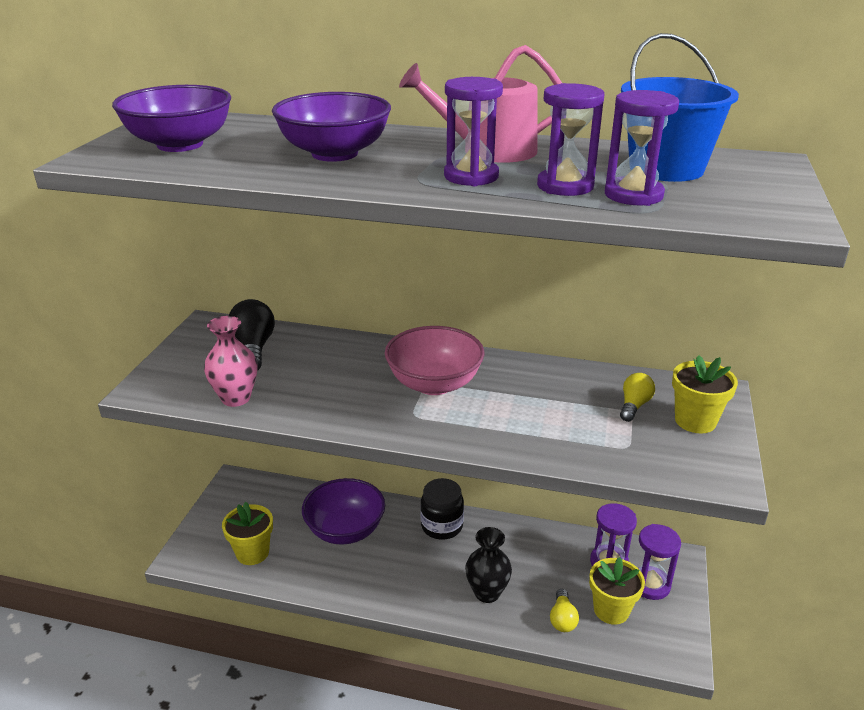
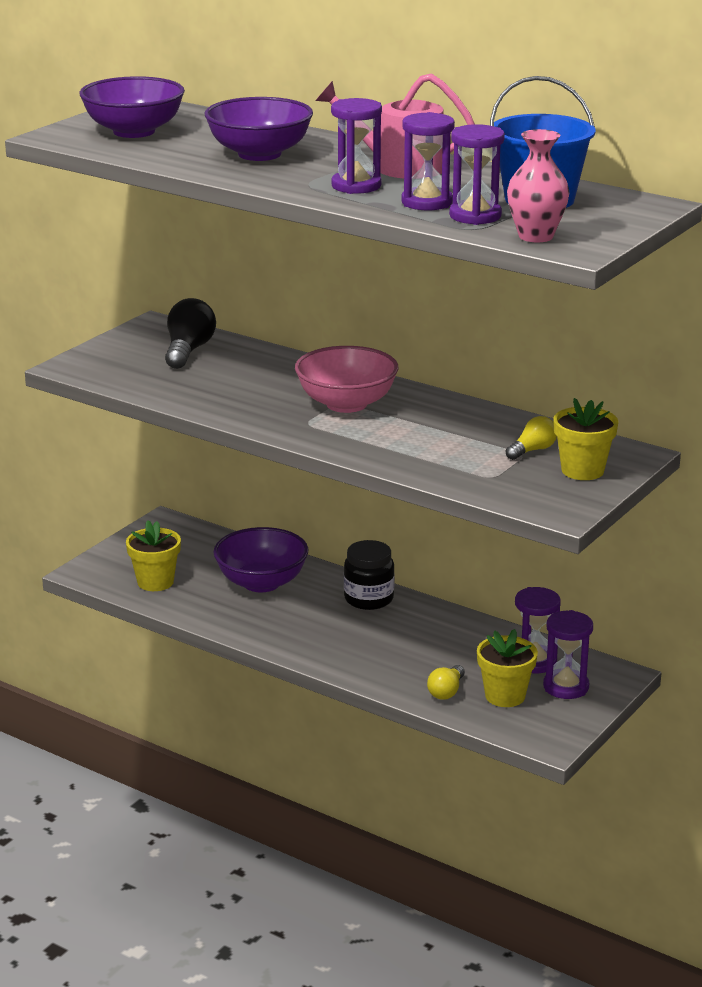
camera: 20 degrees right, 5 degrees down
pink vase [204,316,257,407] -> pink vase moved to [507,129,570,242]
black vase [465,527,512,603] -> none

